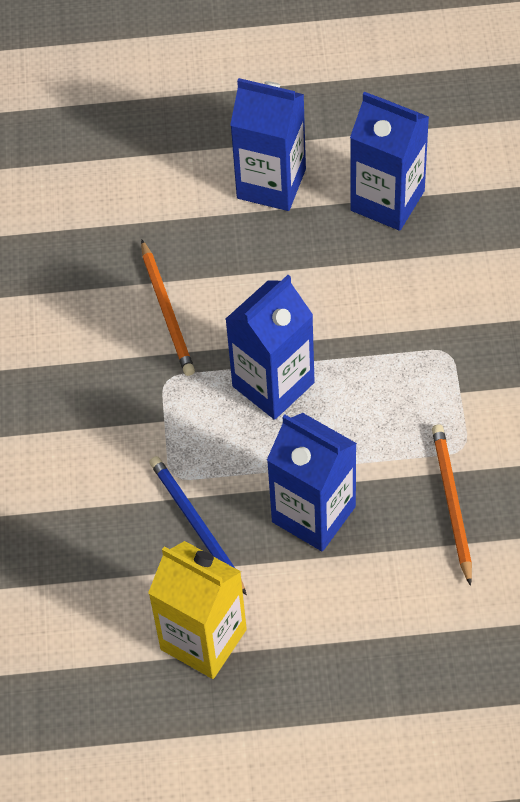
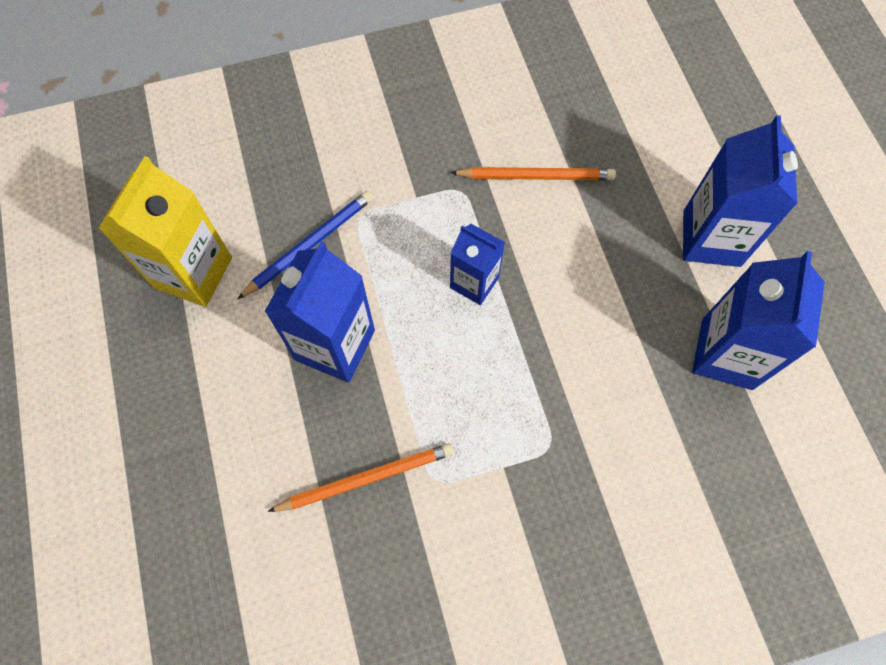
camera: 75 degrees right, 10 degrees up
orange pencil [141,239,195,376] -> orange pencil turned 150 degrees counterclockwise [450,167,616,180]
blue carton [226,275,315,420] -> blue carton [450,224,505,305], size x0.61

